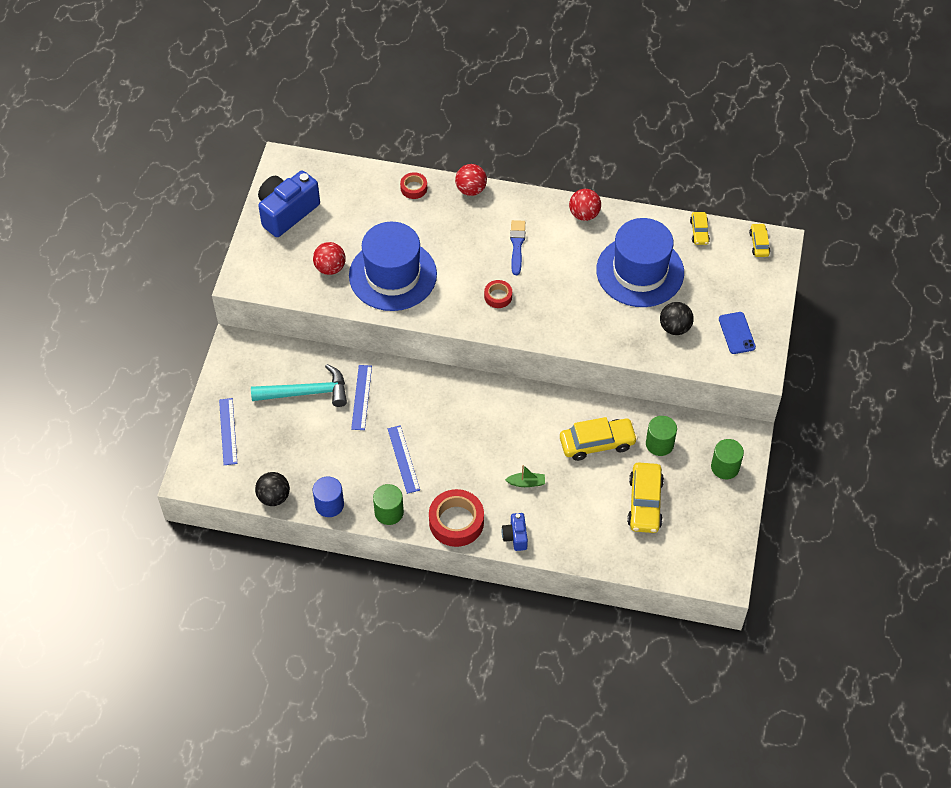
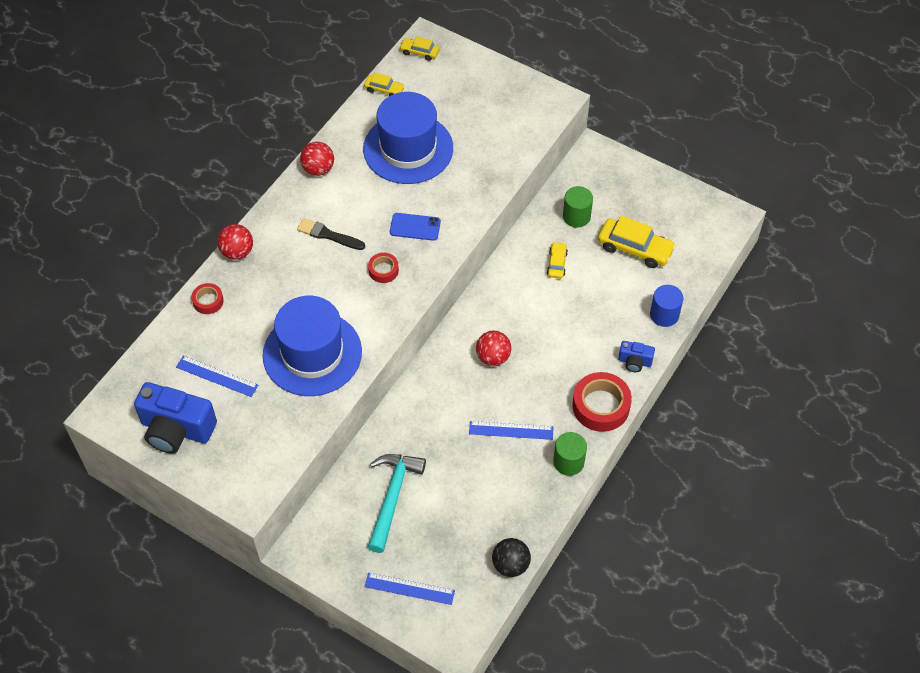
camera: 70 degrees left, 0 degrees up
blue camera [258,171,320,237] -> blue camera turned 45 degrees counterclockwise [134,382,217,453]
red ball [313,242,346,275] -> red ball moved to [476,330,511,366]
blue cylinder [313,476,344,517] -> blue cylinder moved to [650,285,683,327]
blue ruler [351,365,372,430] -> blue ruler moved to [176,356,258,397]
green boat [505,465,545,487] -> none
blue brush [510,220,525,275] -> black brush [297,218,365,250]
yellow car [560,417,638,461] -> yellow car [547,242,568,279], size x0.55
black ball [660,302,694,335] -> none
green cylinder [711,439,744,479] -> none
blue phone [719,312,756,354] -> blue phone moved to [390,213,441,241]

